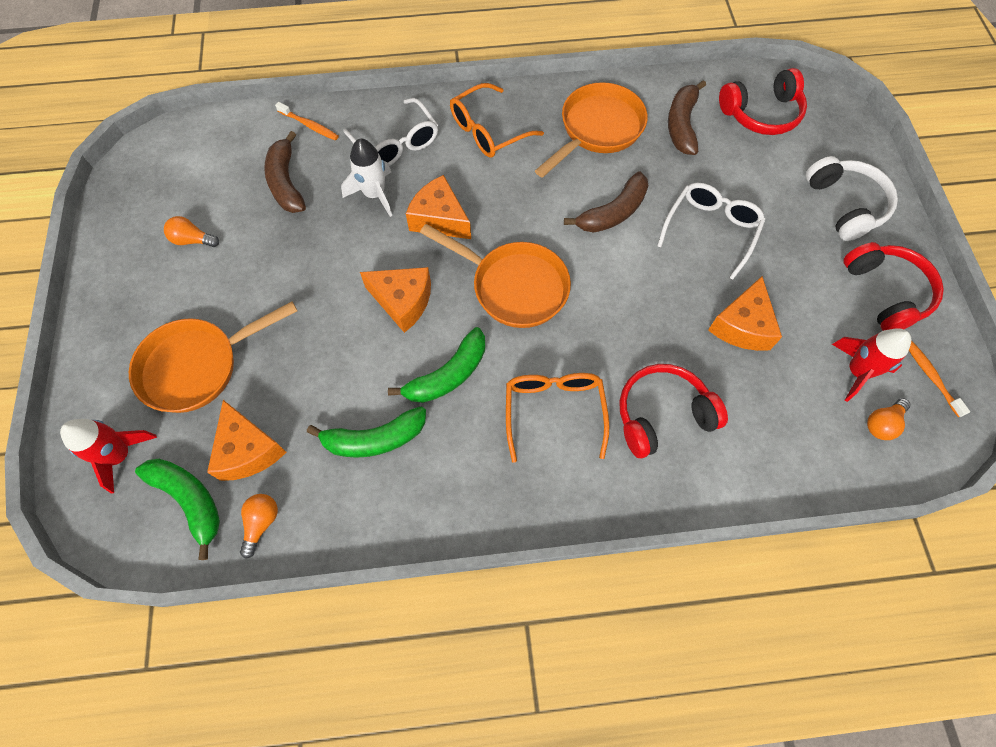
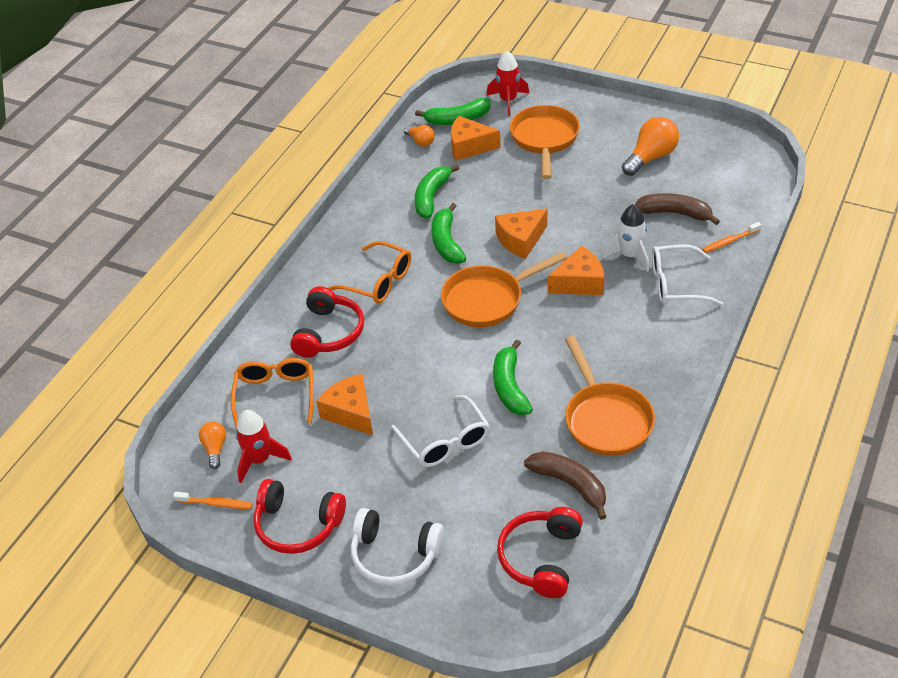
camera: 125 degrees right, 20 degrees down
orange light bulb [164,216,219,247] -> orange light bulb [622,117,679,176], size x1.80
orange glasses [450,83,544,158] -> orange glasses moved to [231,358,314,430]
brown banana [564,171,649,232] -> green banana [493,340,533,415]

